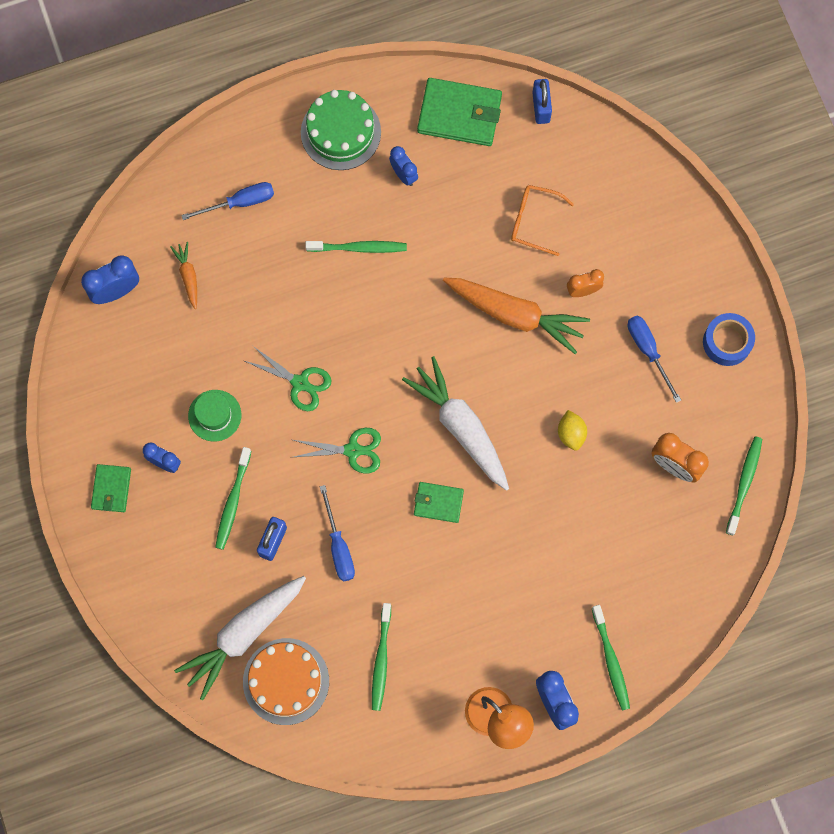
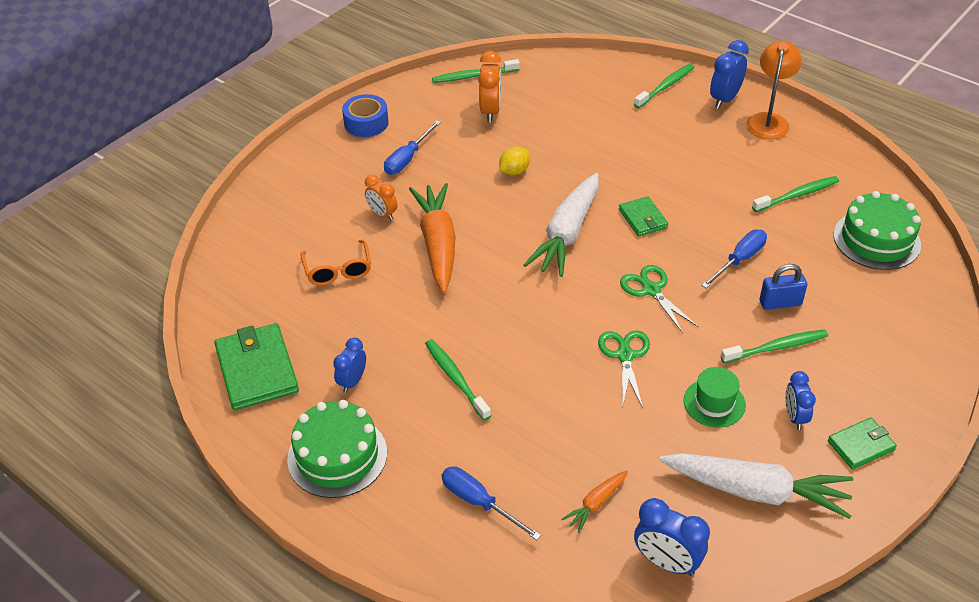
camera: 120 degrees left, 30 degrees down
white carrot [174,576,306,700] -> white carrot moved to [660,453,853,519]
orange cake [243,638,329,725] -> green cake [833,191,921,270]
blue padlock [532,79,552,124] -> none

